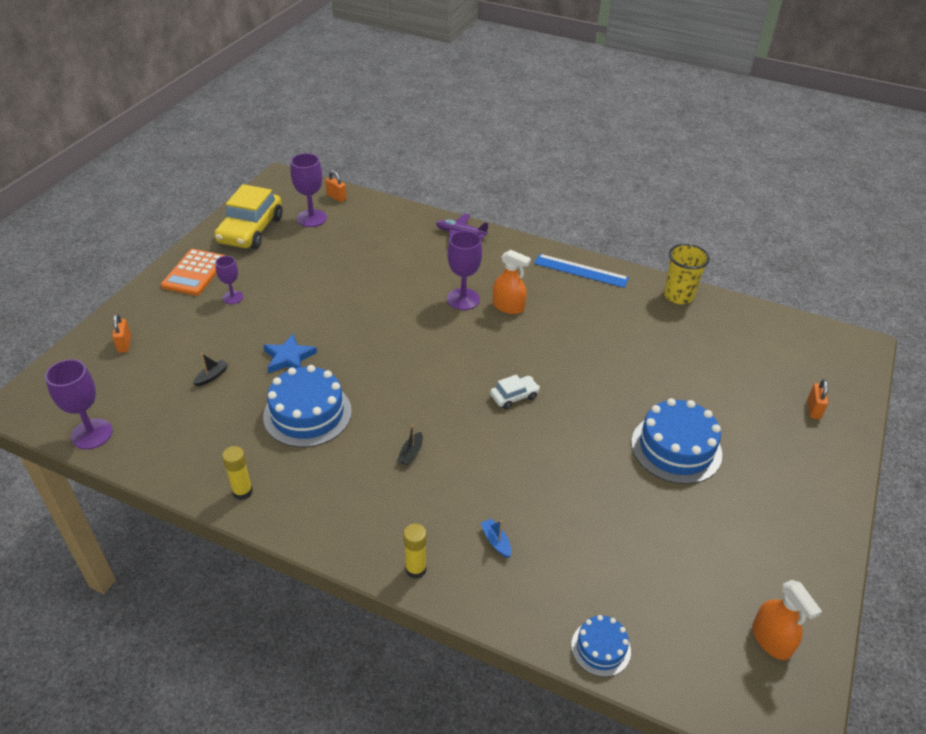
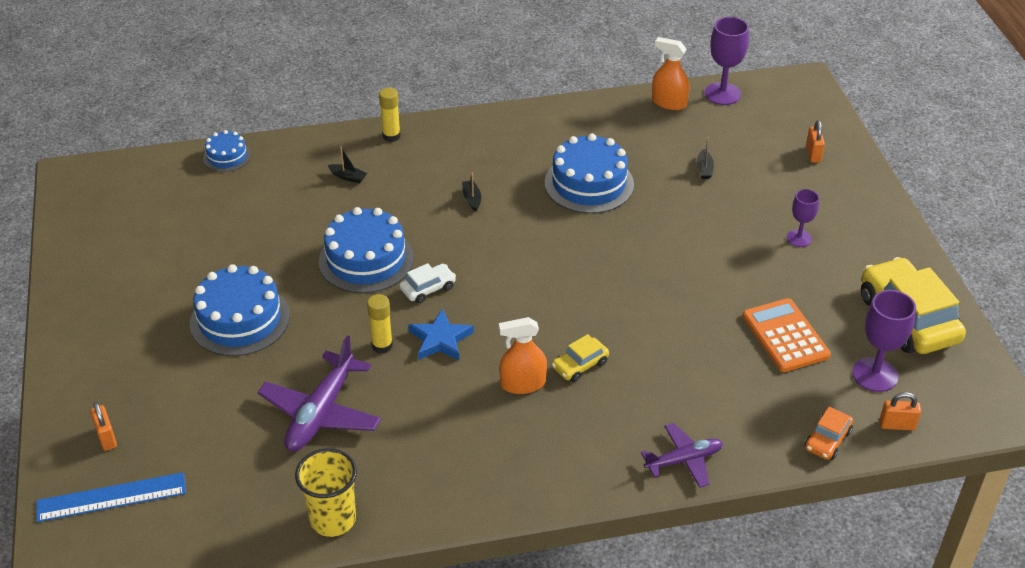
camera: 145 degrees right, 0 degrees up
orange padlock [112,314,131,353] -> orange padlock turned 45 degrees clockwise [806,120,825,162]
orange calculator [161,249,226,296] -> orange calculator moved to [742,298,831,372]
yellow glue stick [222,446,253,500] -> yellow glue stick moved to [367,294,393,354]
blue star [263,334,317,373] -> blue star moved to [408,309,474,360]
purple goblet [447,230,482,310] -> yellow car [552,334,609,382]
blue boat [480,519,511,558] -> black boat [327,147,367,183]
white car [490,375,540,409] -> white car turned 150 degrees counterclockwise [400,263,456,303]
blue ruler [534,254,629,288] -> blue ruler moved to [36,472,186,522]
orange spray bottle [752,580,822,660] -> orange spray bottle moved to [652,37,690,110]
none -> purple plane [257,335,381,451]
none -> blue cake [319,207,414,293]
none -> orange car [804,407,853,460]

